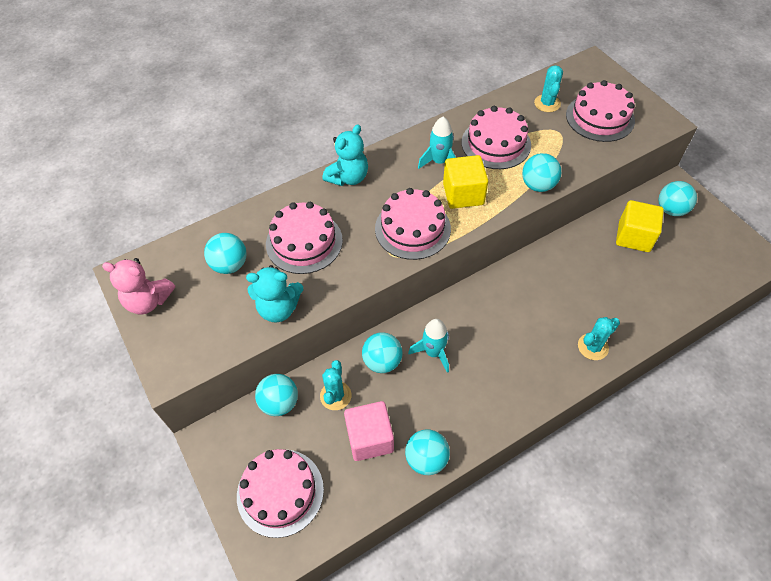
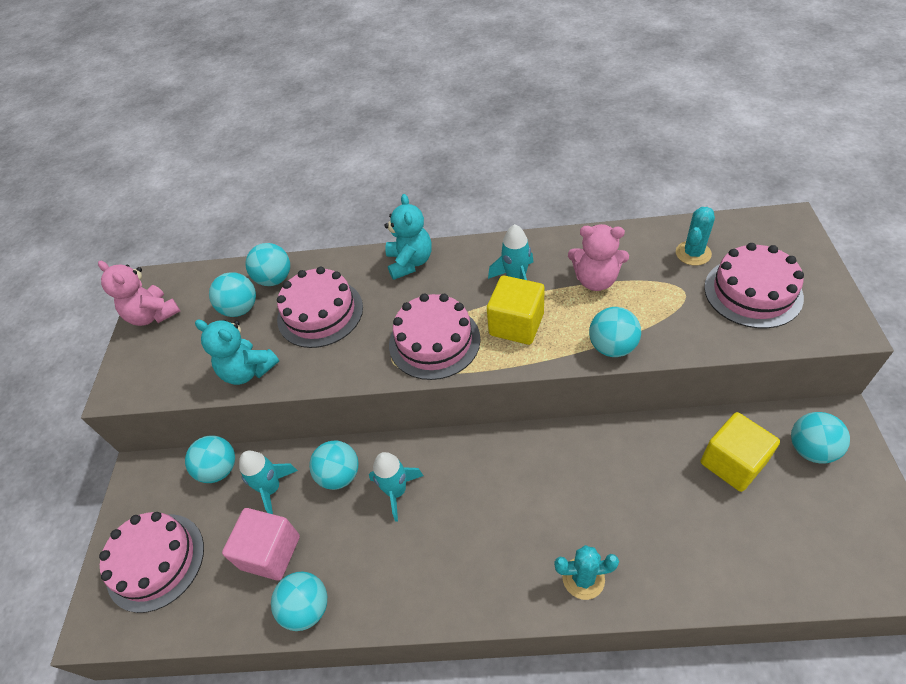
camera: 35 degrees right, 5 degrees down
turquoise cactus [320,360,352,410] -> turquoise rocket [239,451,298,514]
turquoise teddy bear [323,124,368,186] -> turquoise teddy bear turned 75 degrees counterclockwise [384,194,432,280]
pink cake [462,106,531,169] -> pink teddy bear [568,224,629,291]
none -> turquoise ball [246,243,290,286]

